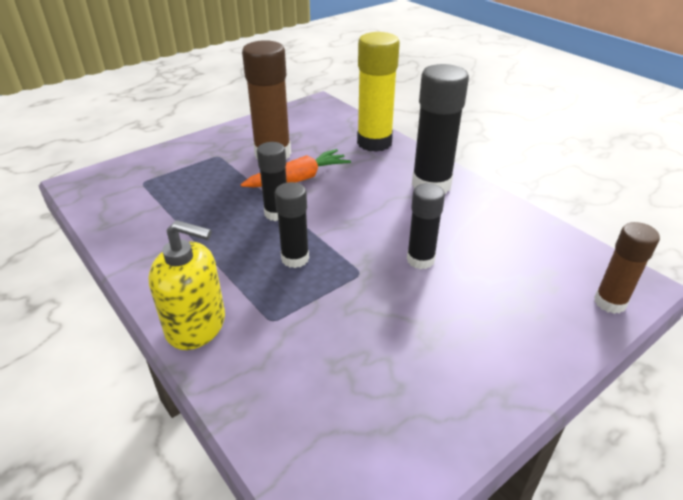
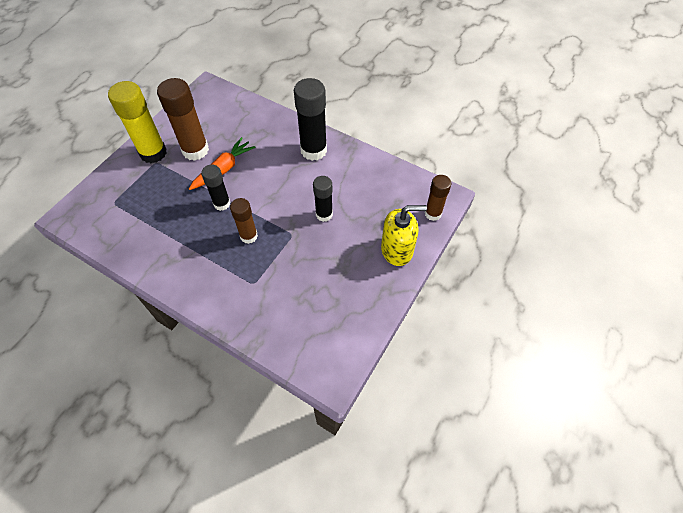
camera: 20 degrees left, 20 degrees up
yellow soap dispenser [149,220,225,350] -> yellow soap dispenser moved to [381,205,427,266]
black glue stick [275,182,309,268] -> brown glue stick [230,198,258,244]
yellow glue stick [357,32,400,152] -> yellow glue stick moved to [108,81,167,163]

